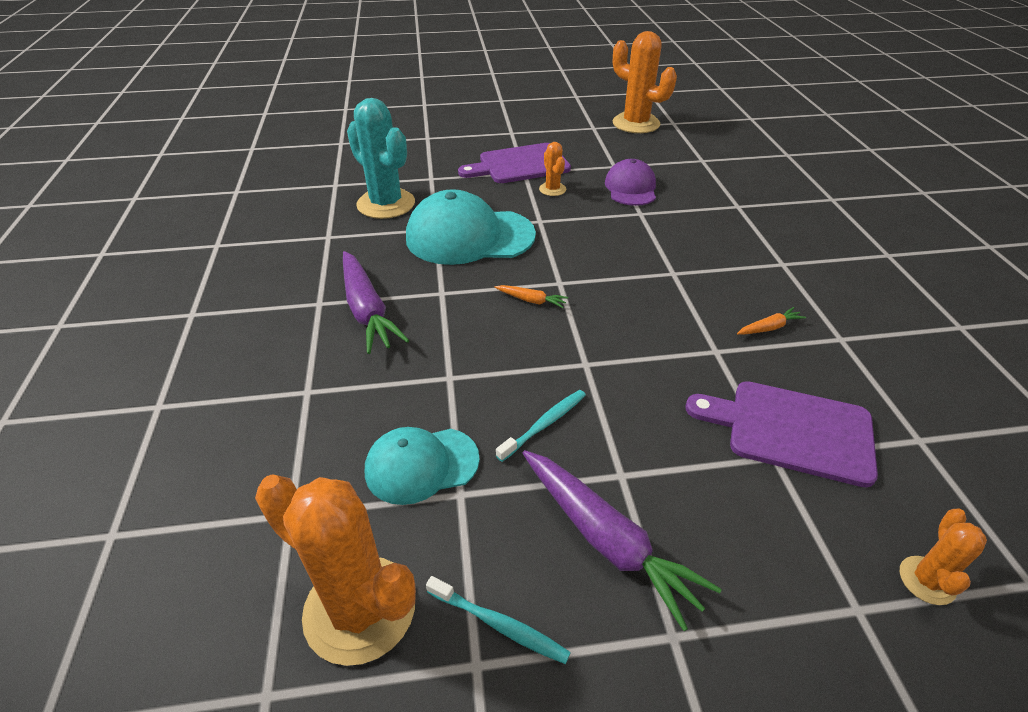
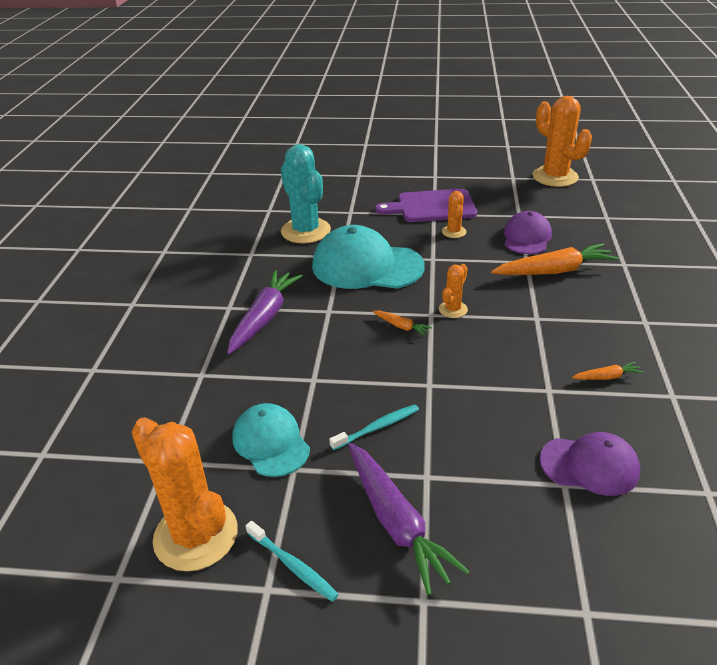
camera: 15 degrees right, 5 degrees down
purple carrot [343,251,409,354] -> purple carrot turned 150 degrees counterclockwise [227,270,303,355]
turquoise cap [365,427,480,505] -> turquoise cap turned 60 degrees clockwise [233,403,310,477]
purple cutting board [685,381,878,488] -> purple cap [540,432,640,496]
orange cactus [900,508,987,605] -> orange cactus moved to [439,264,468,318]
none -> orange carrot [491,243,619,275]

